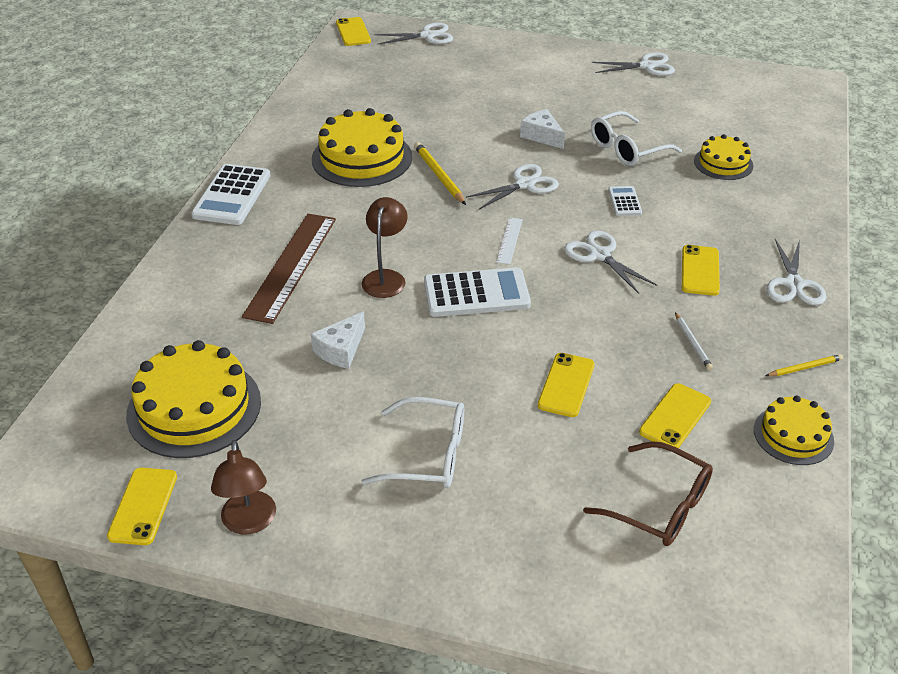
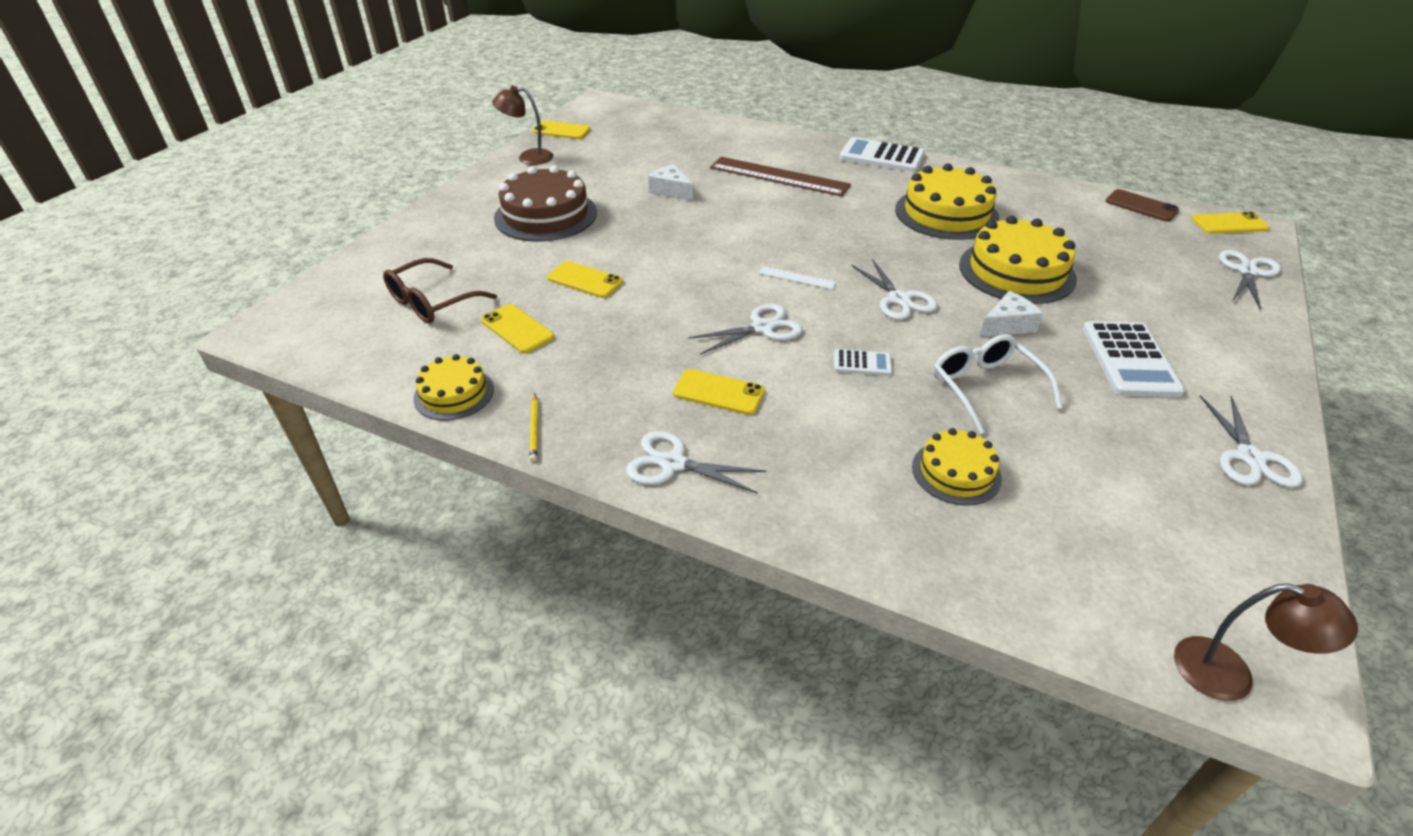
camera: 100 degrees right, 0 degrees up
yellow cake [126,340,261,458] -> yellow cake moved to [959,216,1077,304]
white glasses [361,397,464,488] -> brown cake [494,165,597,242]
brown lamp [362,197,408,298] -> brown lamp moved to [1174,583,1358,701]
white scissors [375,23,453,45] -> white scissors turned 150 degrees counterclockwise [1219,250,1281,309]
yellow pencil [414,142,466,205] -> none
white calculator [424,267,531,317] -> white calculator moved to [1083,321,1185,397]
white pencil [675,312,713,370] -> none
none -> brown phone [1106,189,1179,222]

